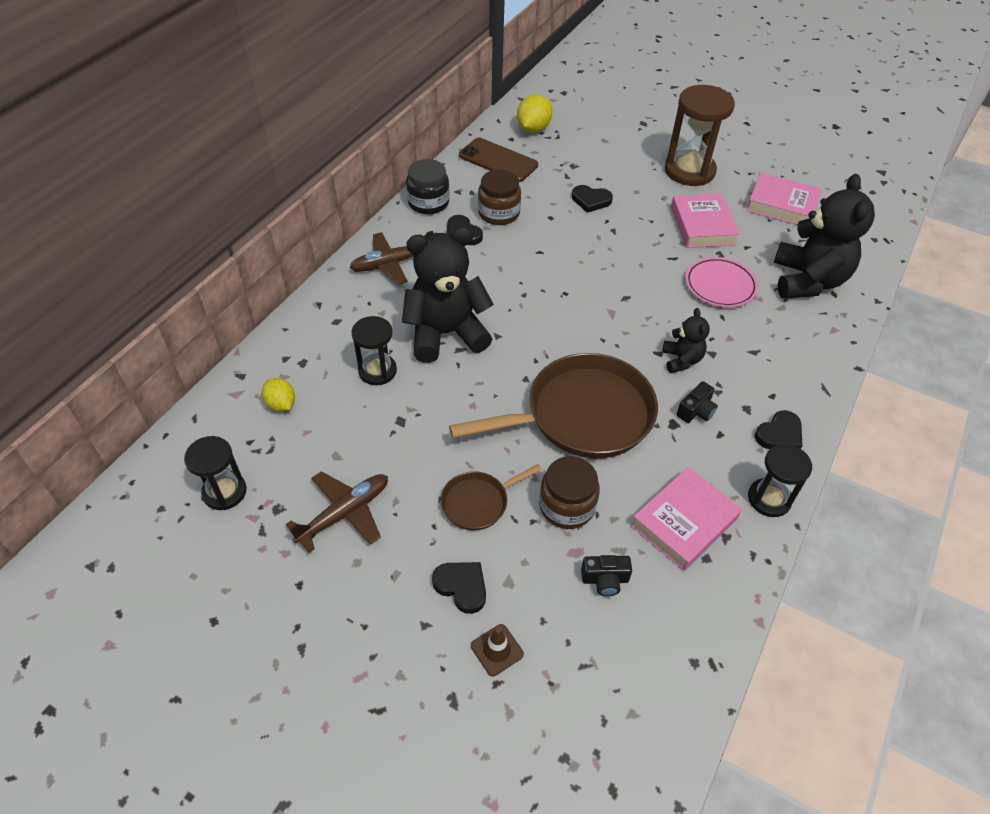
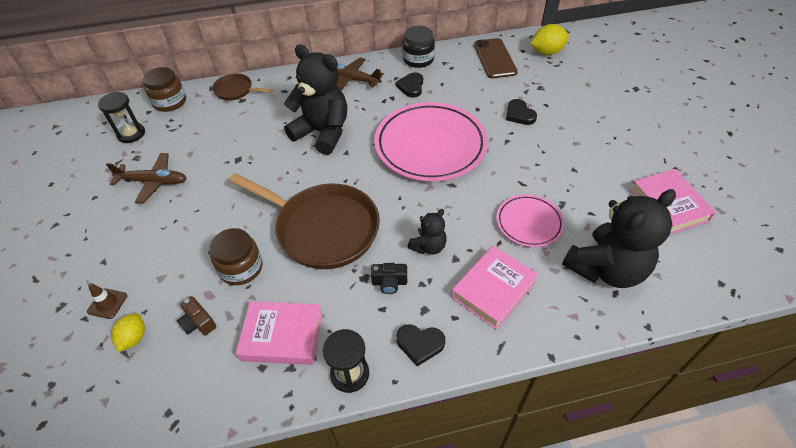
camera: 50 degrees right, 0 degrees up
yellow lemon [262,378,295,411] -> yellow lemon moved to [111,313,145,352]
black hourglass [351,316,397,385] -> none
black heart [432,562,486,614] -> none
brown pan [441,464,542,531] -> brown pan moved to [212,73,273,100]
brown jar [478,170,521,225] -> brown jar moved to [143,67,186,112]
black camera [581,555,632,596] -> brown camera [177,296,216,335]
brown hourglass [664,85,735,186] -> none
pink book [671,193,739,248] -> pink book moved to [451,246,538,330]
none -> pink plate [374,102,488,181]

